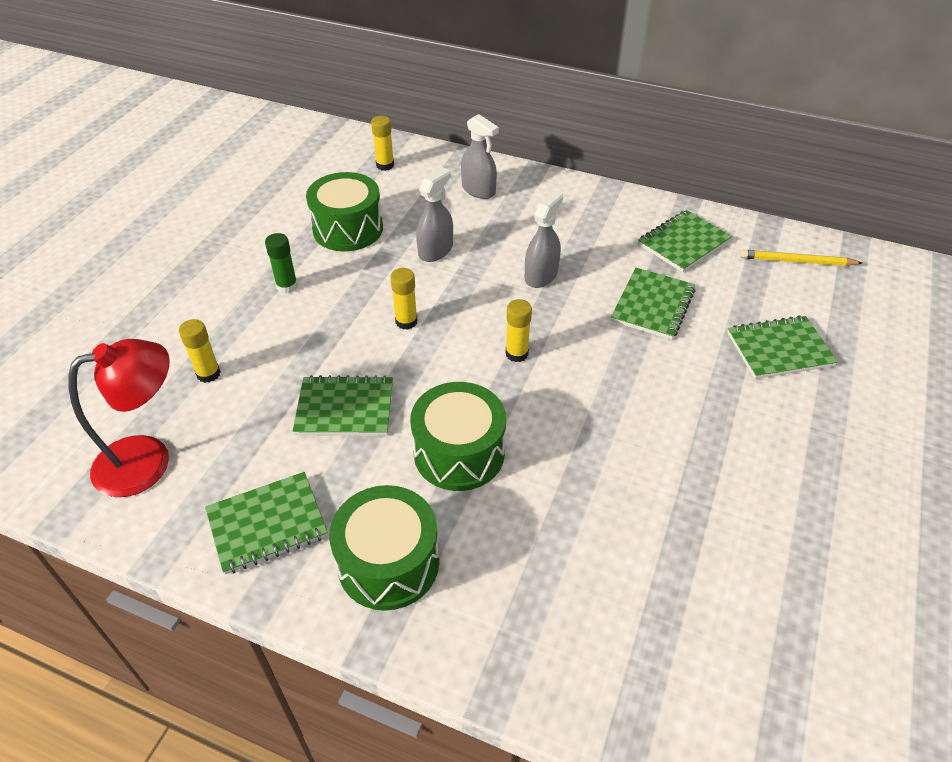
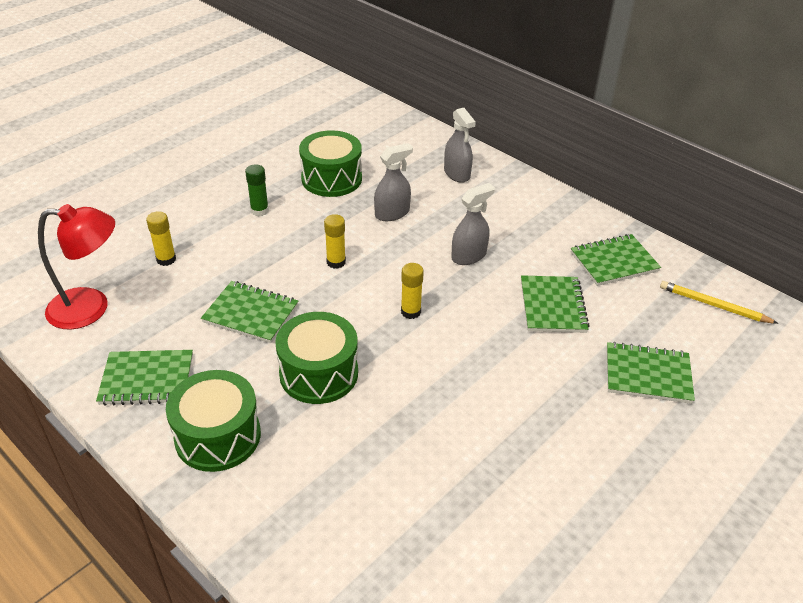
camera: 20 degrees right, 5 degrees down
yellow glue stick [371,116,394,171] -> none
green notebook [611,268,696,340] -> green notebook turned 45 degrees counterclockwise [521,275,590,333]

